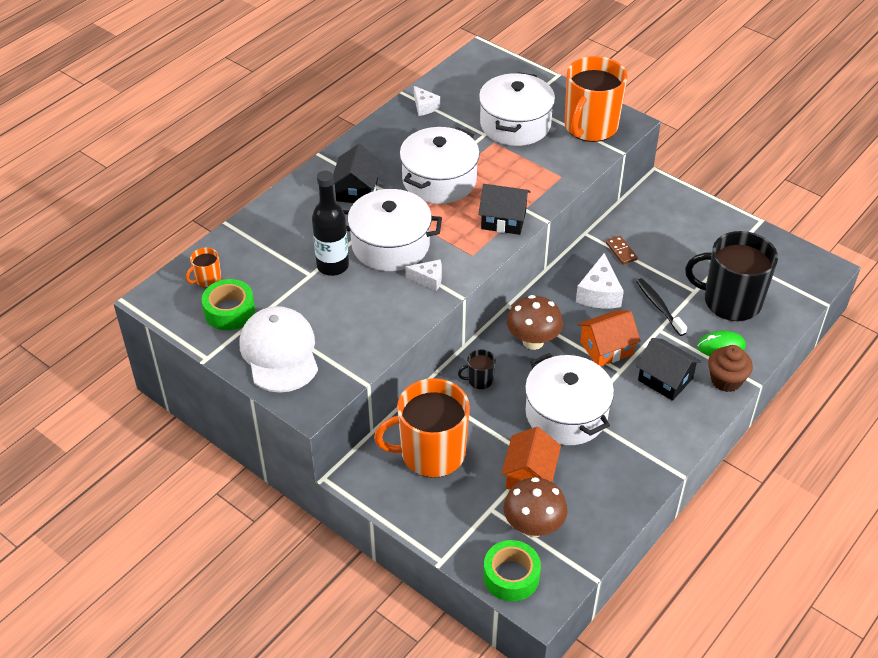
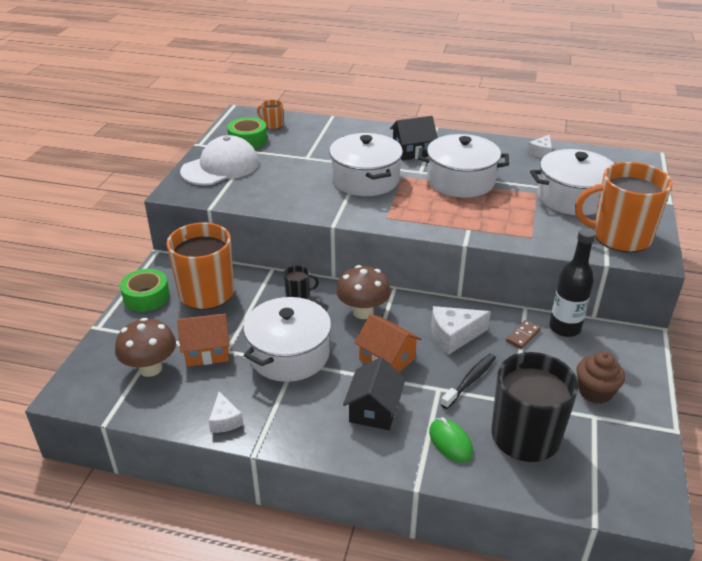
camera: 65 degrees right, 10 degrees down
black bottle [312,171,349,276] -> black bottle moved to [549,228,596,337]
white cheese [405,259,442,291] -> white cheese moved to [209,392,243,433]
black mug [458,350,496,389] -> black mug turned 120 degrees clockwise [283,266,319,299]
black house [478,184,531,235] -> none
green tape [483,540,541,602] -> green tape moved to [120,269,170,312]
brown cupcake [708,345,753,392] -> brown cupcake moved to [576,351,625,404]

